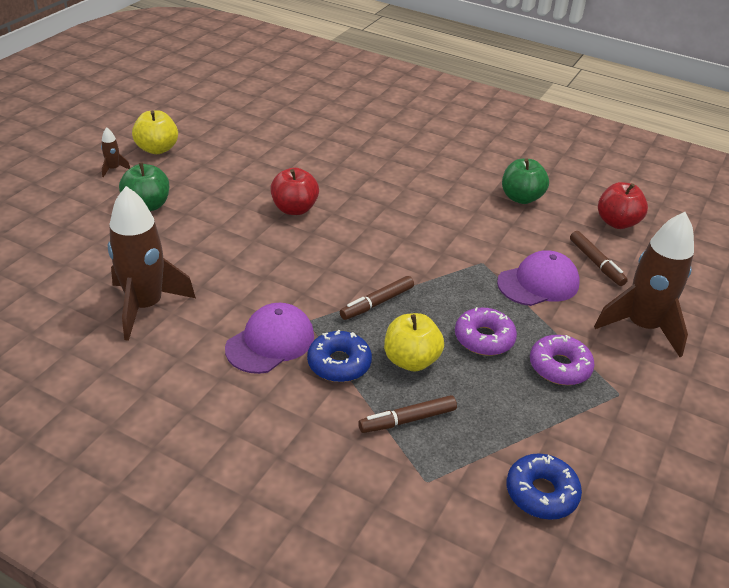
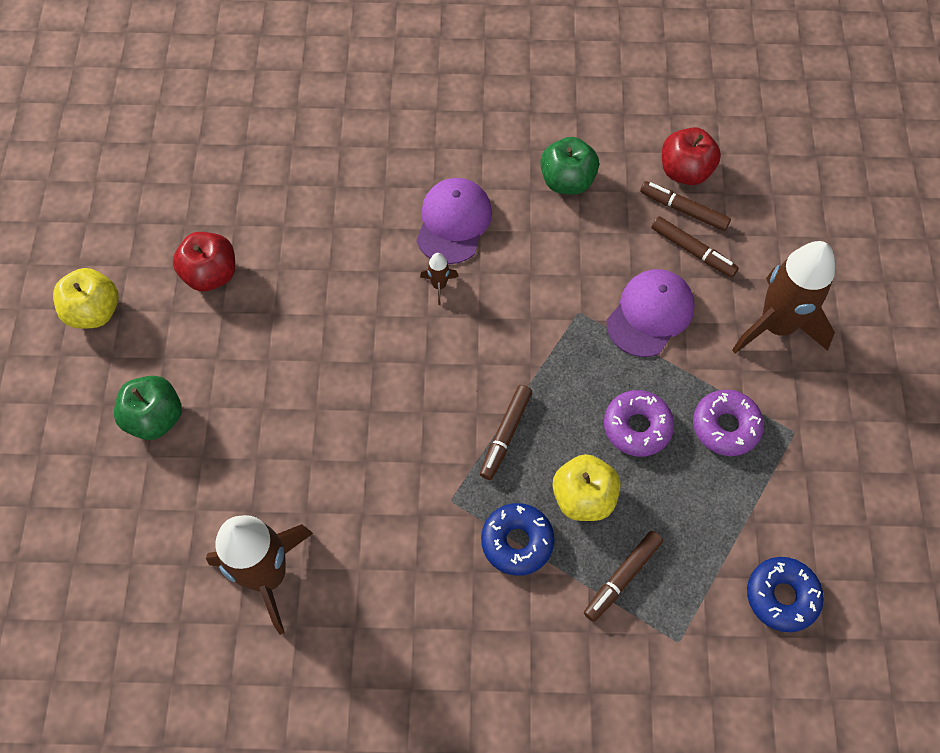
camera: 25 degrees left, 25 degrees up
brown rocket [101,127,130,177] -> brown rocket moved to [420,253,459,305]
purple cap [225,303,314,374] -> purple cap moved to [416,178,492,264]
red apple [270,168,319,215] -> red apple moved to [173,232,235,292]
none -> brown marker [640,181,731,231]

